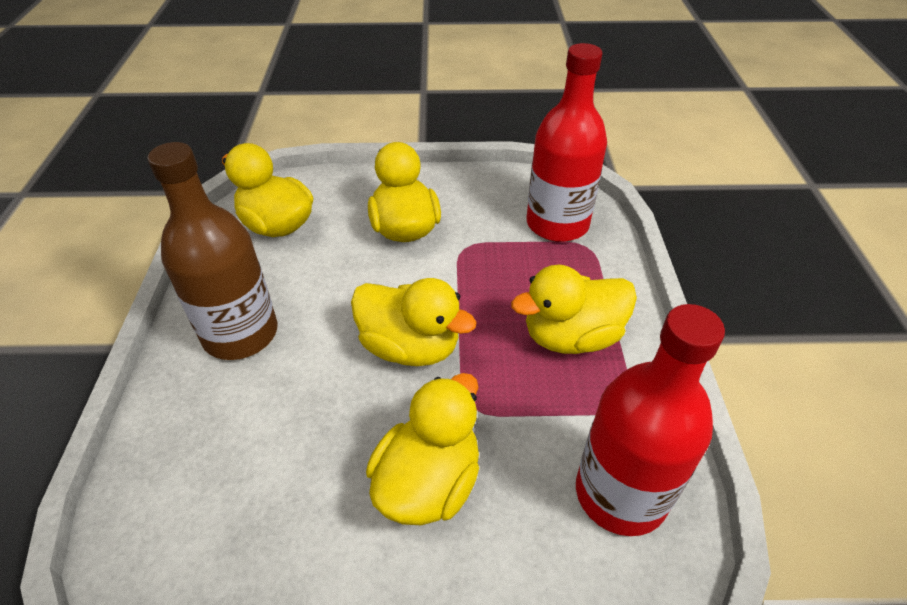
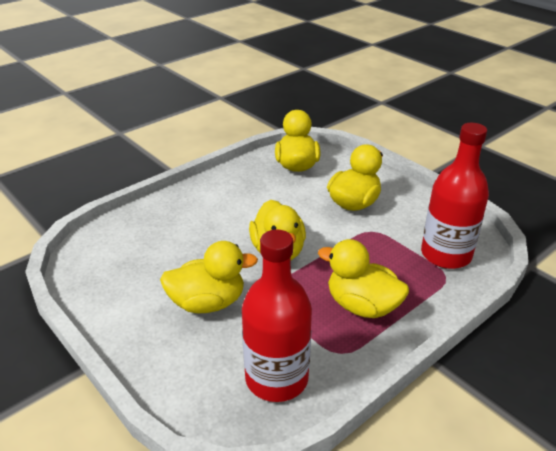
camera: 50 degrees right, 10 degrees down
brown bottle [147,142,277,360] -> none

